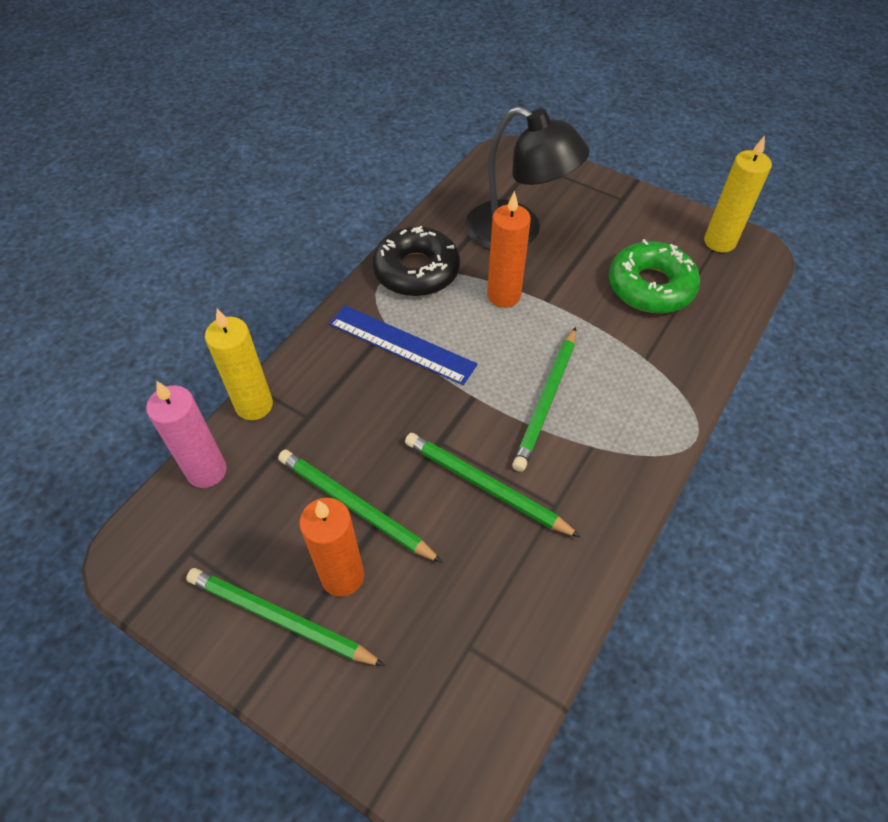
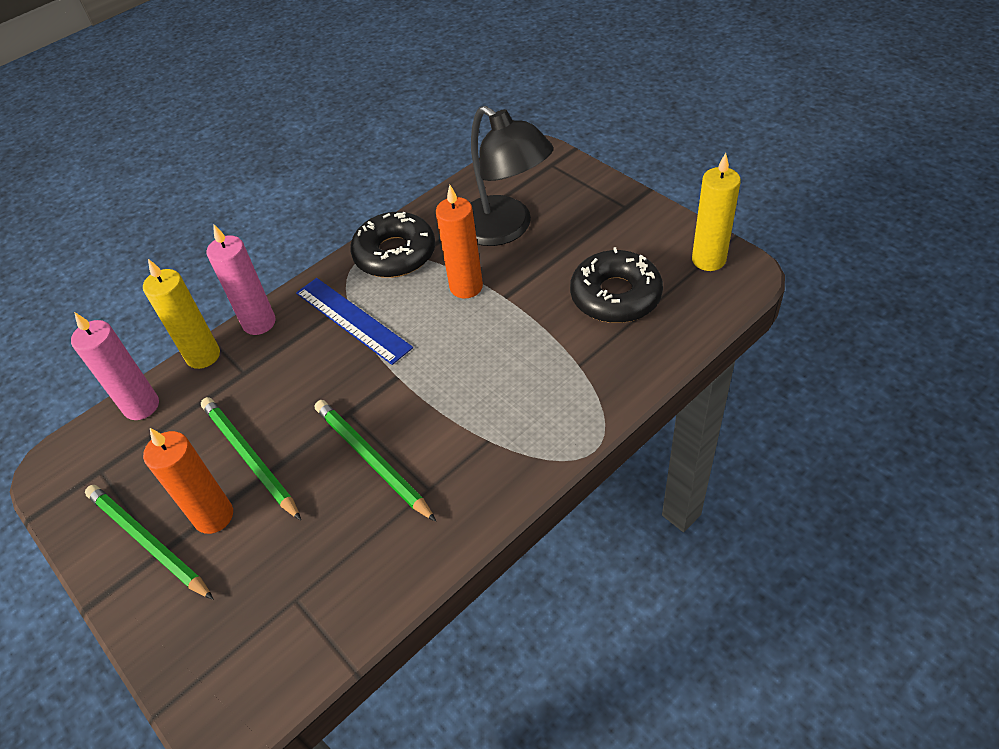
camera: 20 degrees right, 5 degrees down
green pencil [512,327,576,472] -> none
green donut [609,239,700,313] -> black donut [570,247,663,323]
none -> pink candle [207,225,276,335]

